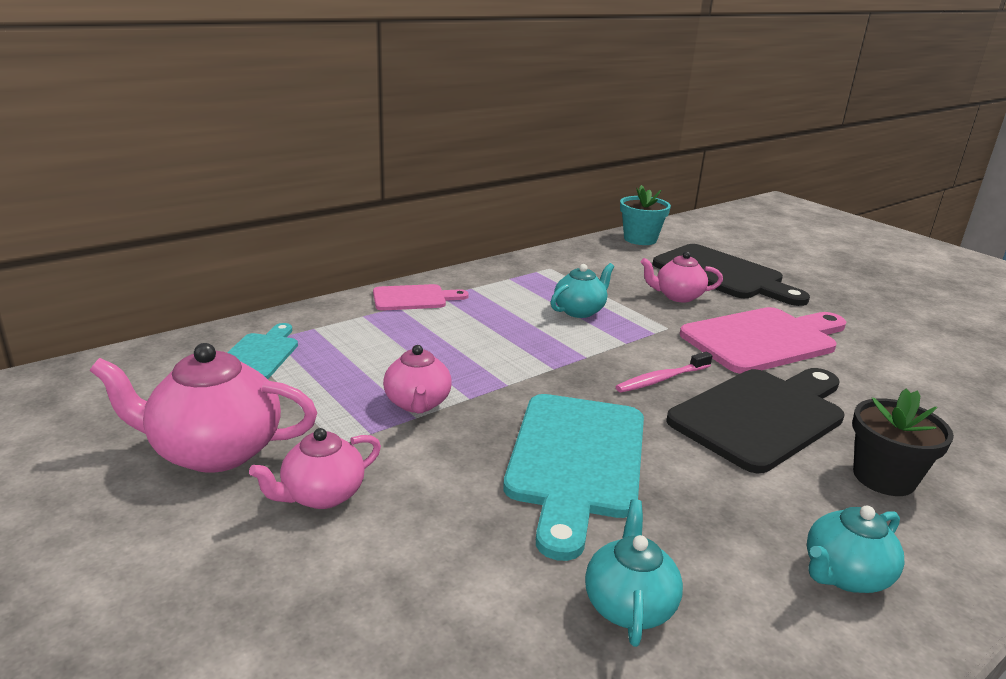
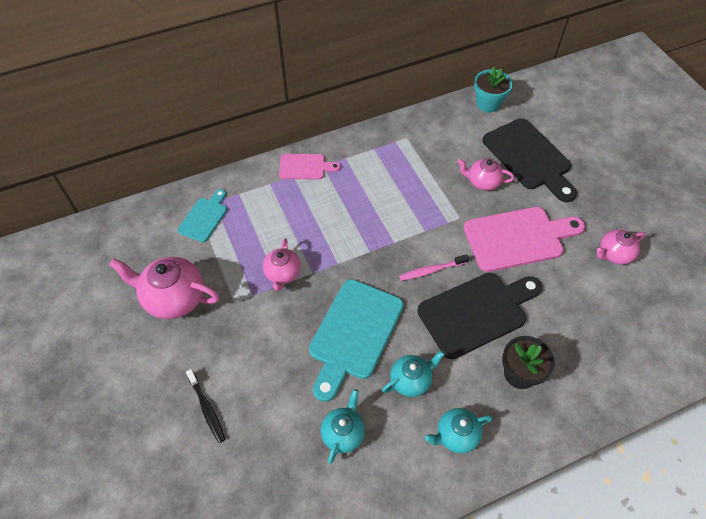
camera: 15 degrees right, 30 degrees up
pink teapot [249,428,381,509] -> pink teapot moved to [596,229,646,265]
turquoise teapot [551,263,614,318] -> turquoise teapot moved to [382,351,445,397]
none -> black toothbrush [186,369,226,443]

